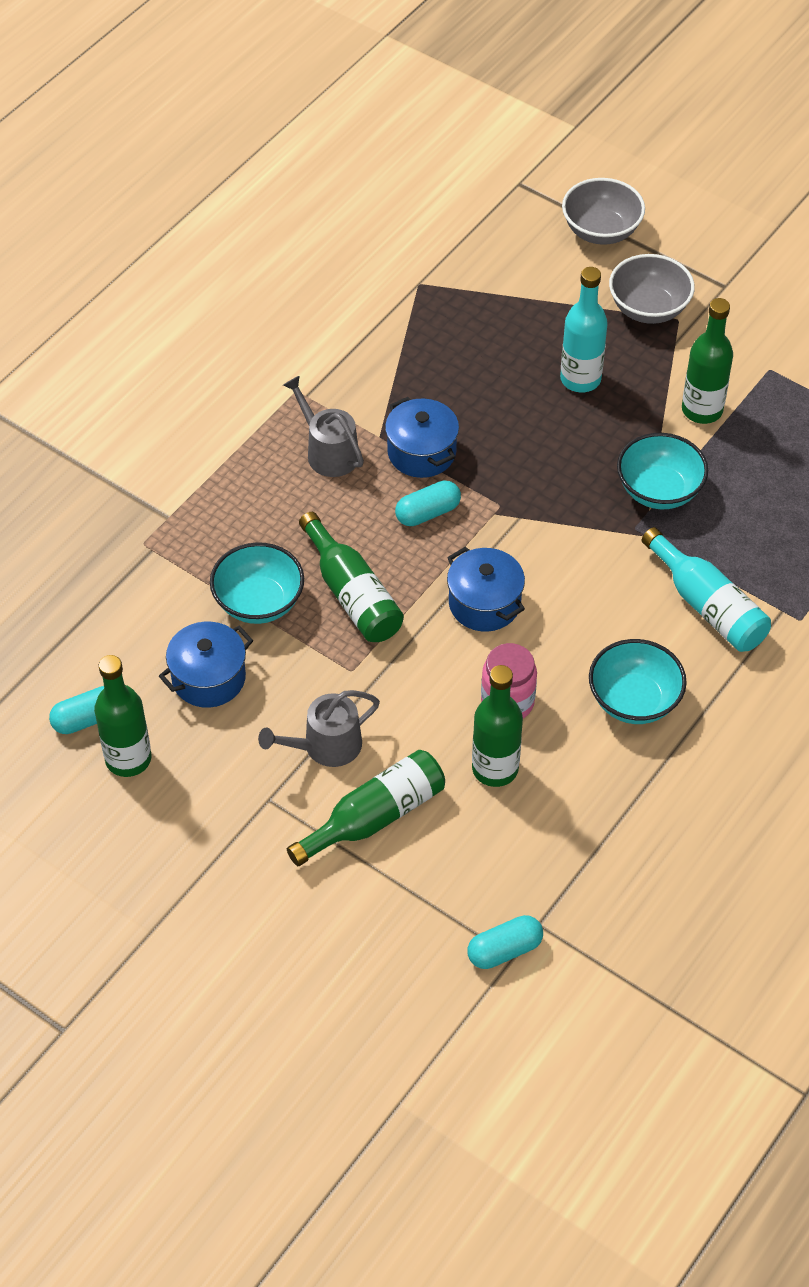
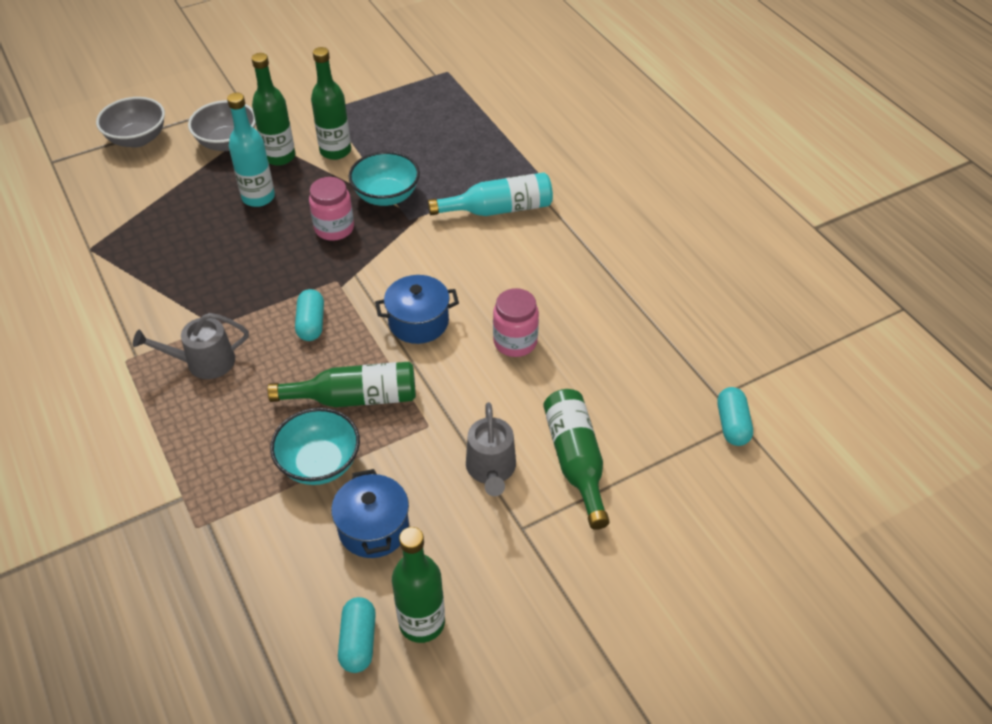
camera: 65 degrees left, 5 degrees down
blue pot [385,397,459,478] -> none
green bottle [472,665,523,787] -> green bottle moved to [251,53,295,166]
turquoise bowl [589,639,687,724] -> none
none -> pink jar [309,177,354,241]

